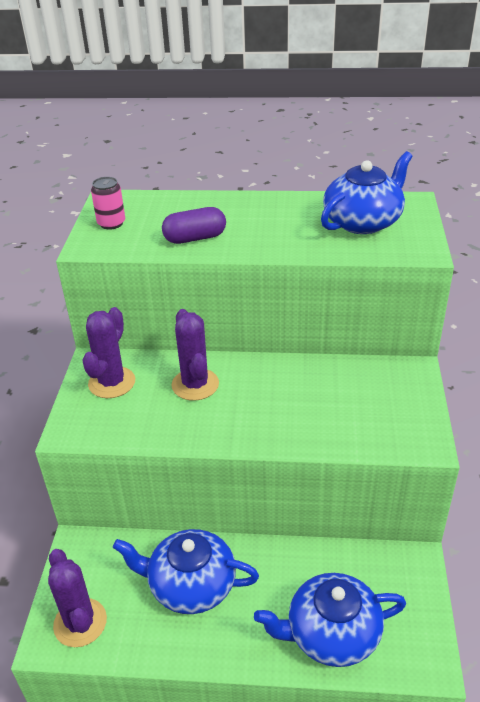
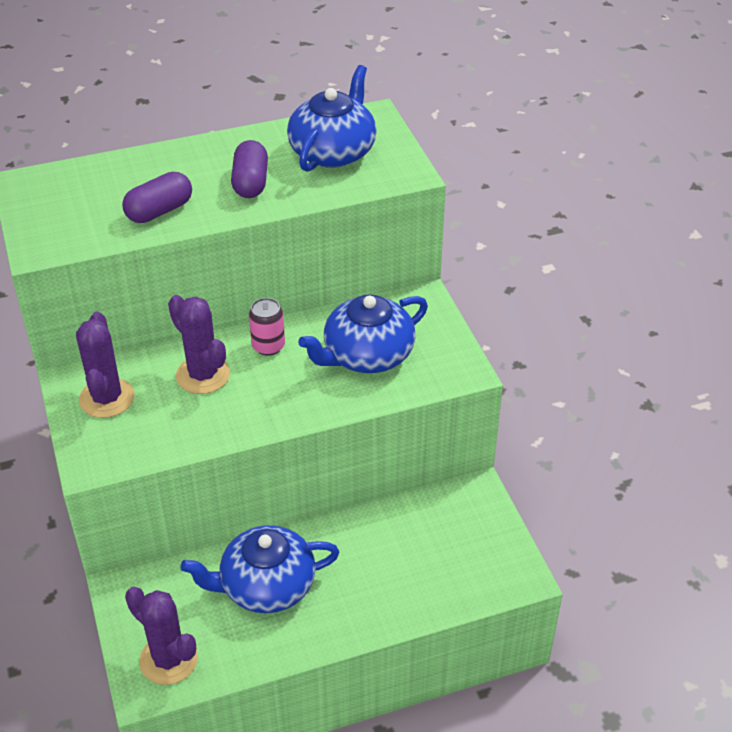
camera: 25 degrees left, 5 degrees up
pink can [91,177,125,230] -> pink can moved to [249,298,285,356]
blue teapot [254,573,406,667] -> blue teapot moved to [298,294,428,373]
none -> purple capsule [231,140,268,198]

